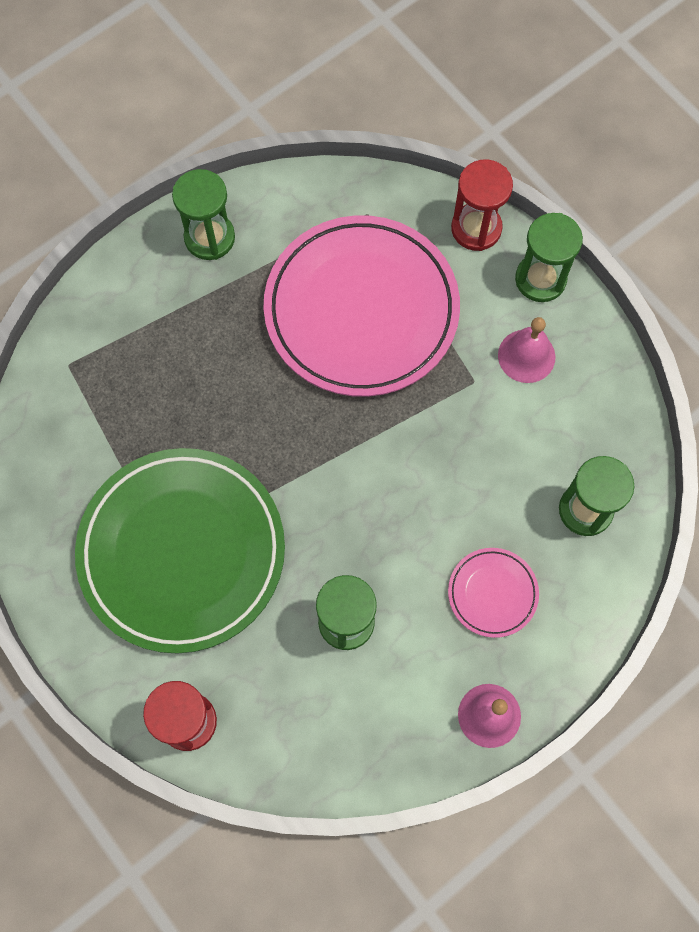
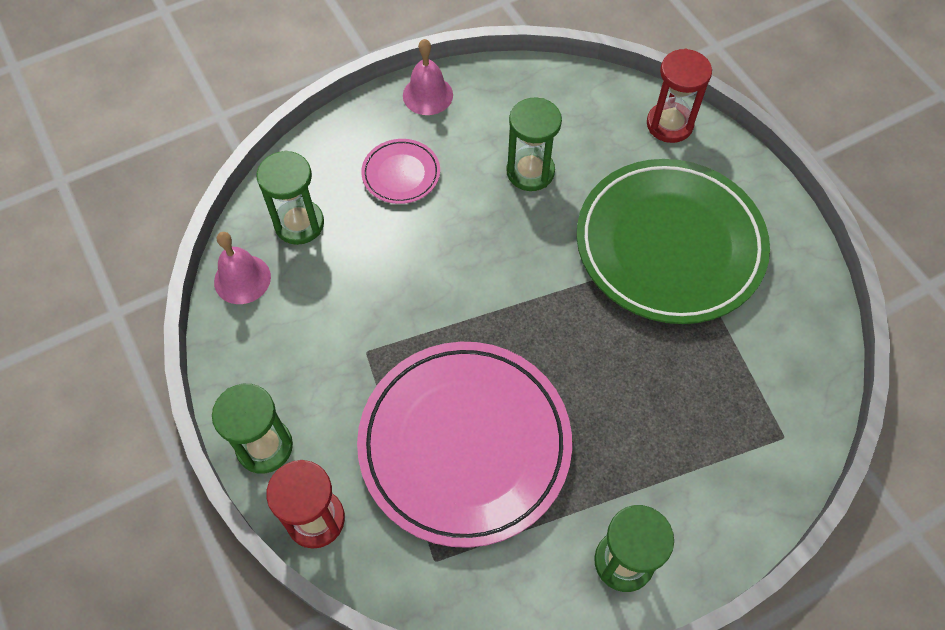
camera: 170 degrees left, 10 degrees down
pink bell [498,317,556,383] -> pink bell moved to [214,232,271,304]

